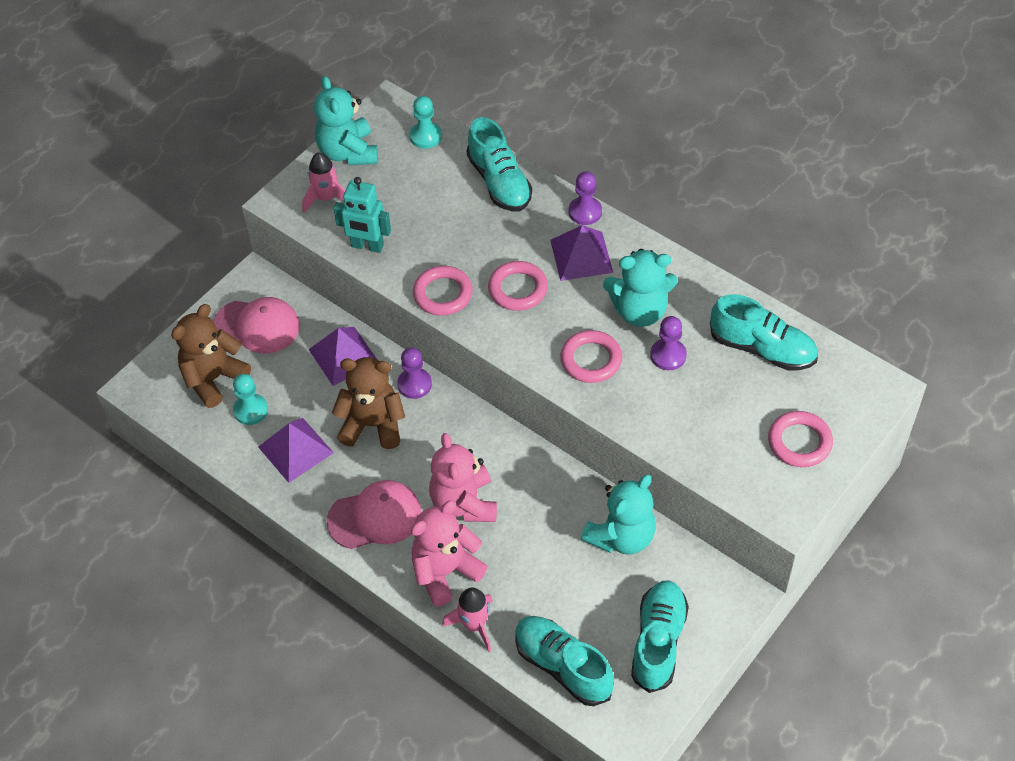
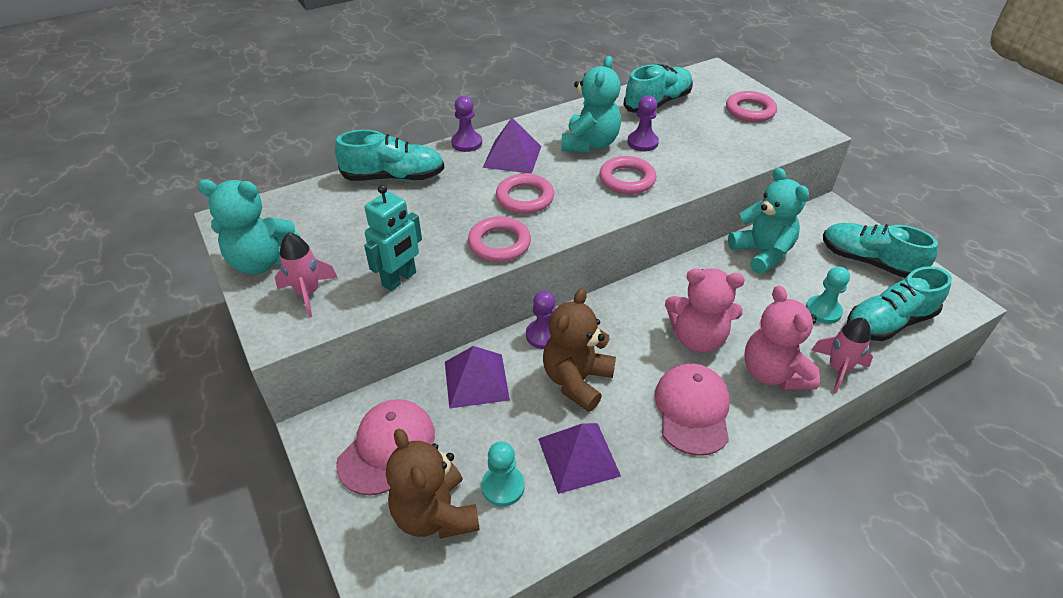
camera: 70 degrees left, 10 degrees down
turquoise pawn [410,96,442,149] -> turquoise pawn moved to [806,267,850,324]

